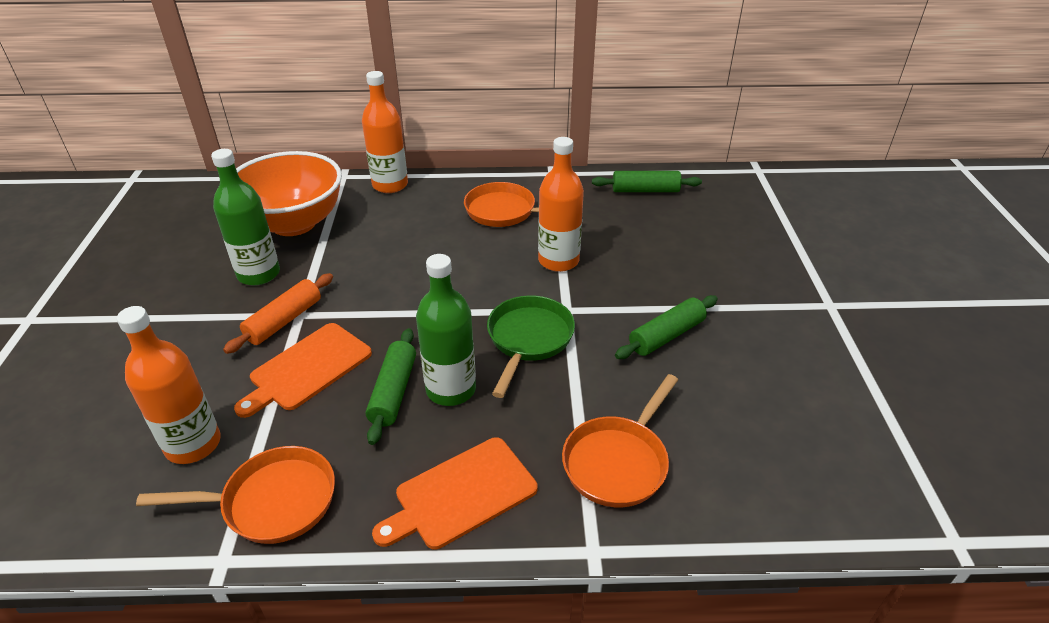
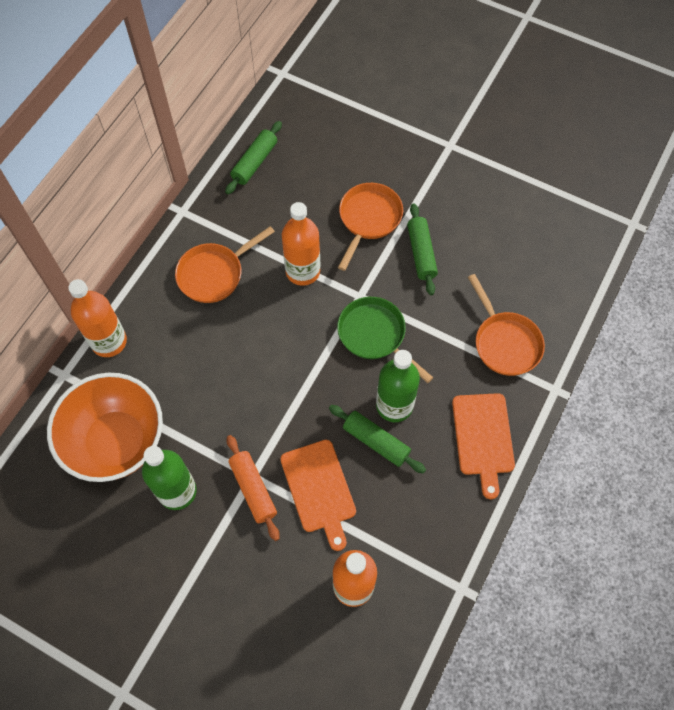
camera: 60 degrees left, 25 degrees up
orange pan [136,446,335,544] -> orange pan moved to [338,183,403,271]

